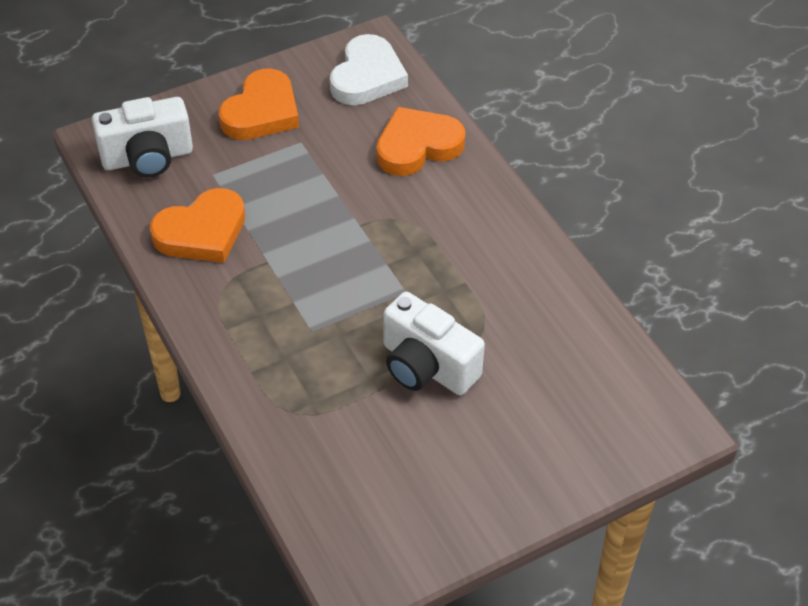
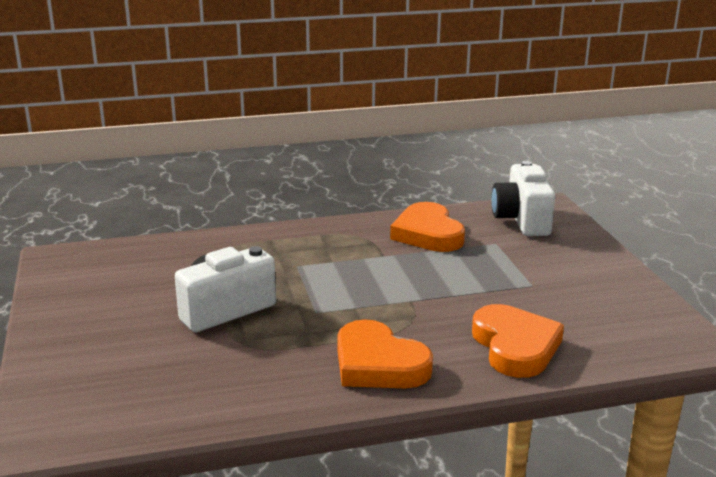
camera: 105 degrees right, 25 degrees down
orange heart [219,68,299,140] -> orange heart moved to [337,319,433,388]
white heart [330,34,408,105] -> none

